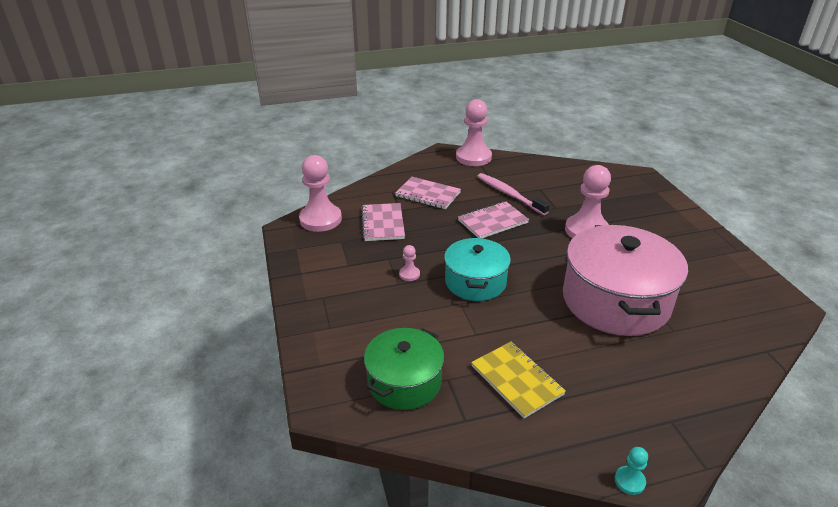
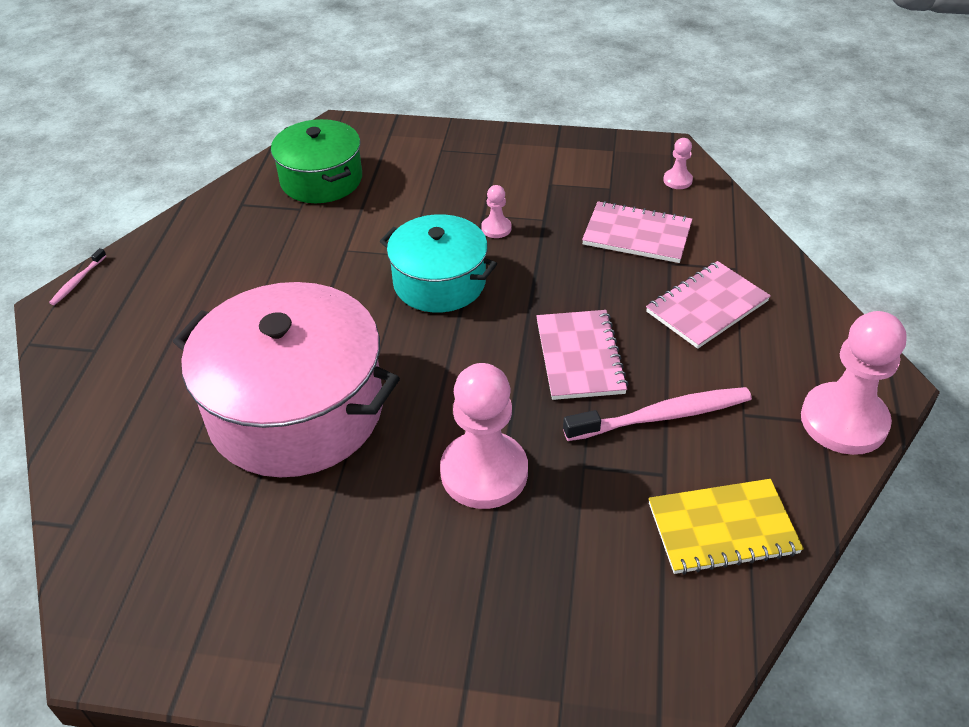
camera: 115 degrees right, 10 degrees up
pink pawn [299,155,342,232] -> pink pawn [663,138,693,189], size x0.44
yellow notebook [471,342,566,419] -> yellow notebook moved to [649,479,804,575]
turquoise pawn [615,447,648,495] -> pink toothbrush [49,248,106,305]

